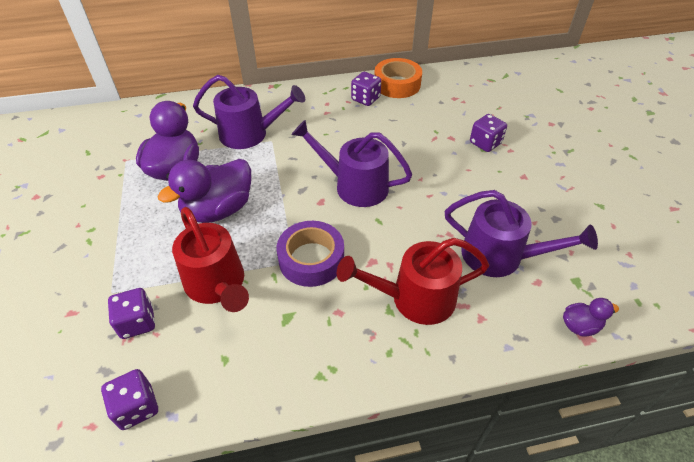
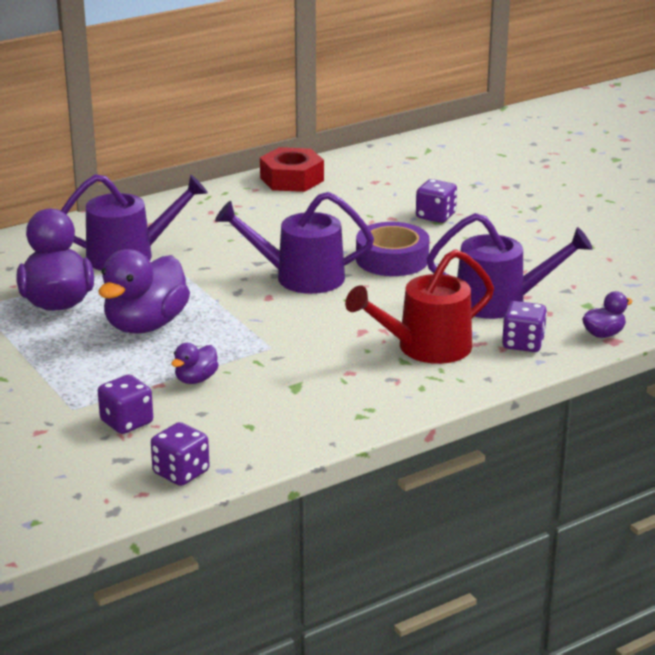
camera: 20 degrees left, 20 degrees down
red watering can [172,207,249,312] -> purple duck [171,343,219,384]
purple tape [277,221,344,287] -> purple tape moved to [356,222,430,276]
purple dice [351,72,381,106] -> purple dice moved to [502,301,547,352]
orange tape [374,58,422,98] -> red nut [260,147,324,192]

